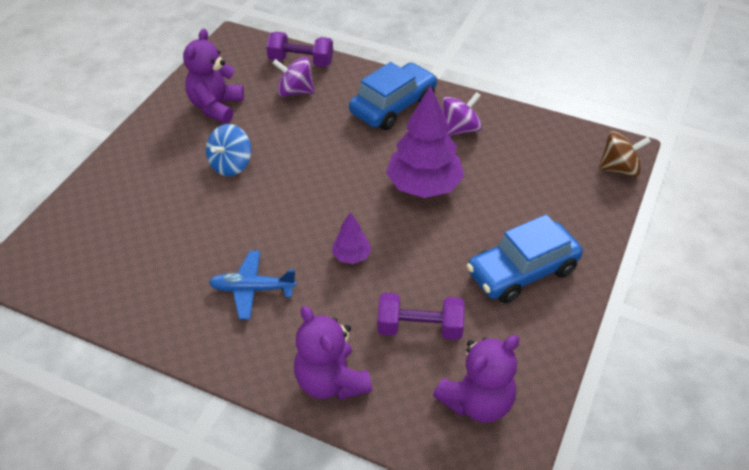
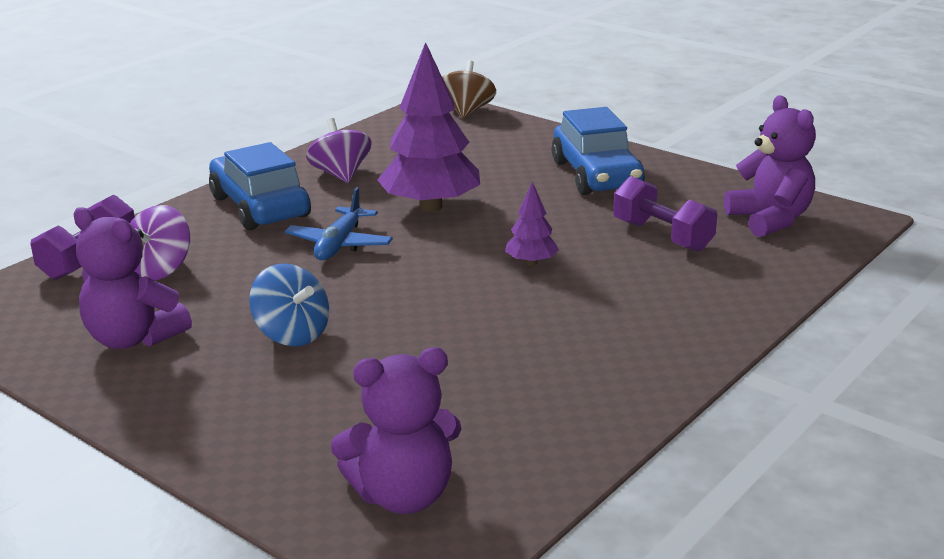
camera: 75 degrees left, 20 degrees down
blue plane [209,251,297,320] -> blue plane moved to [285,187,393,260]
purple teddy bear [294,306,372,400] -> purple teddy bear moved to [331,347,461,514]
purple dumbbell [377,293,465,340] -> purple dumbbell turned 60 degrees counterclockwise [613,176,717,252]

